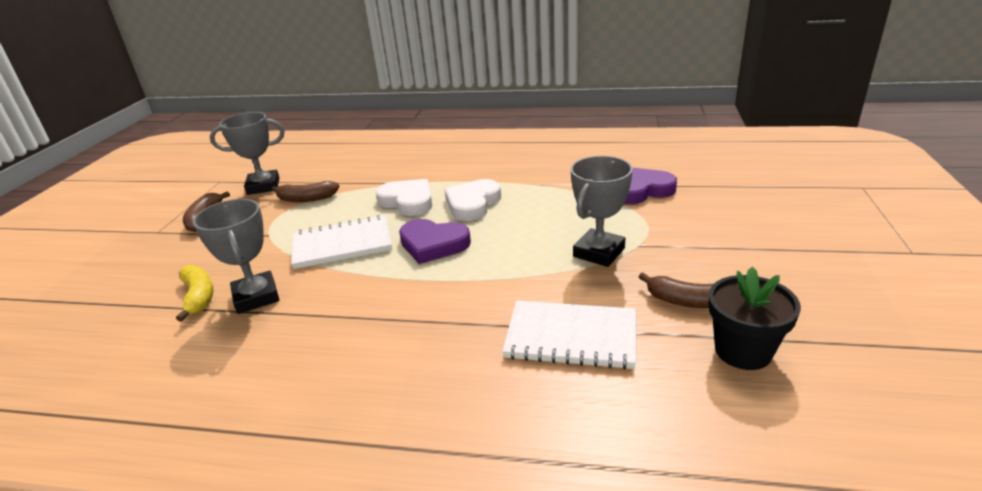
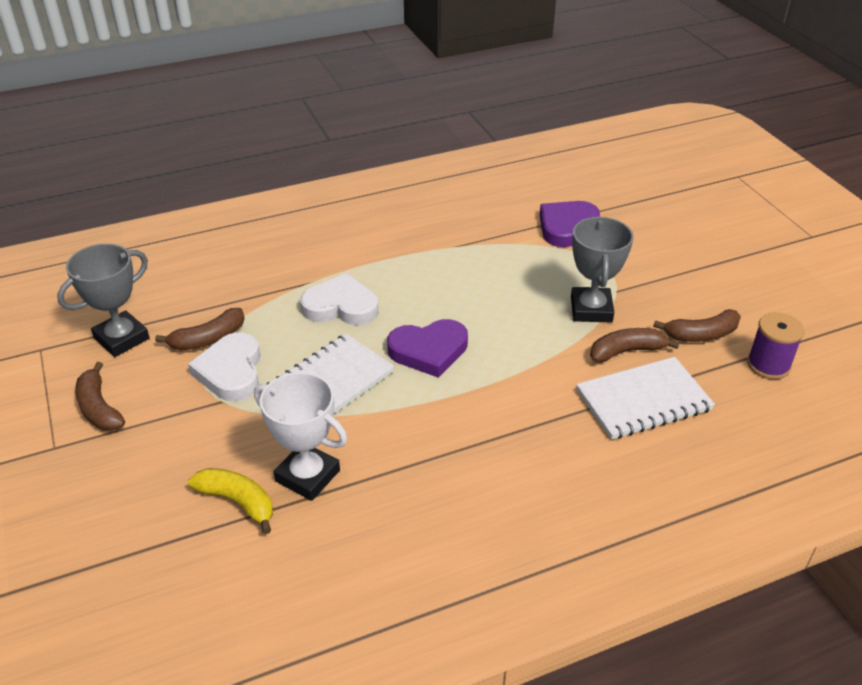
camera: 35 degrees left, 10 degrees up
grey trophy [193,199,279,314] -> white trophy [254,372,347,501]
white heart [444,179,501,221] -> white heart moved to [188,332,261,401]
black flower pot [708,267,801,370] -> purple spool [747,312,804,379]
none -> brown banana [590,328,680,363]

